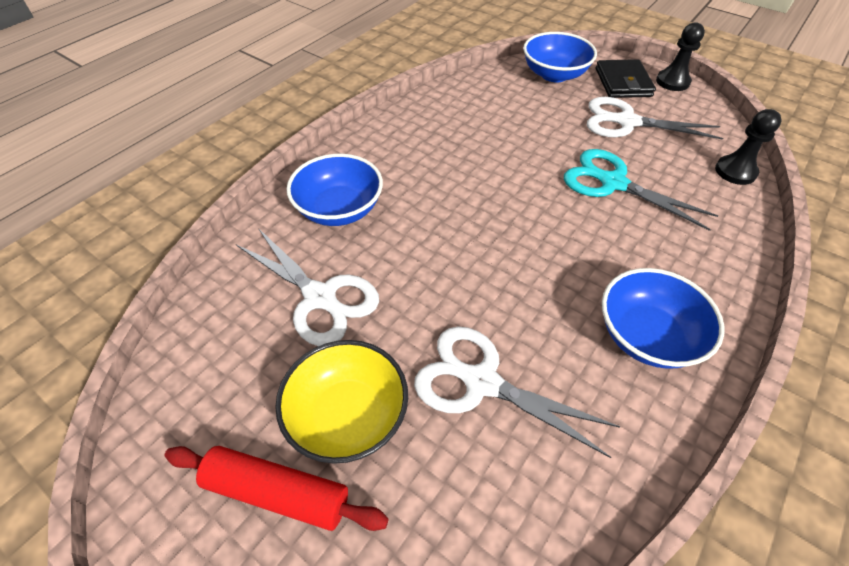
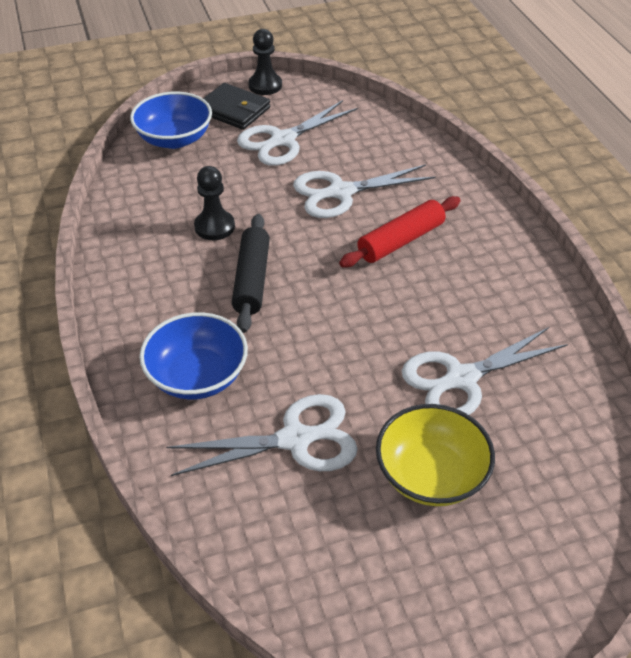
camera: 55 degrees left, 5 degrees down
red rolling pin [165,446,389,531] -> red rolling pin moved to [339,196,461,267]
turquoise scissors [564,149,718,231] -> white scissors [293,164,436,218]
blue bowl [602,268,724,369] -> none
black pawn [715,109,782,185] -> black pawn moved to [194,166,235,240]
none -> black rolling pin [232,214,270,333]

